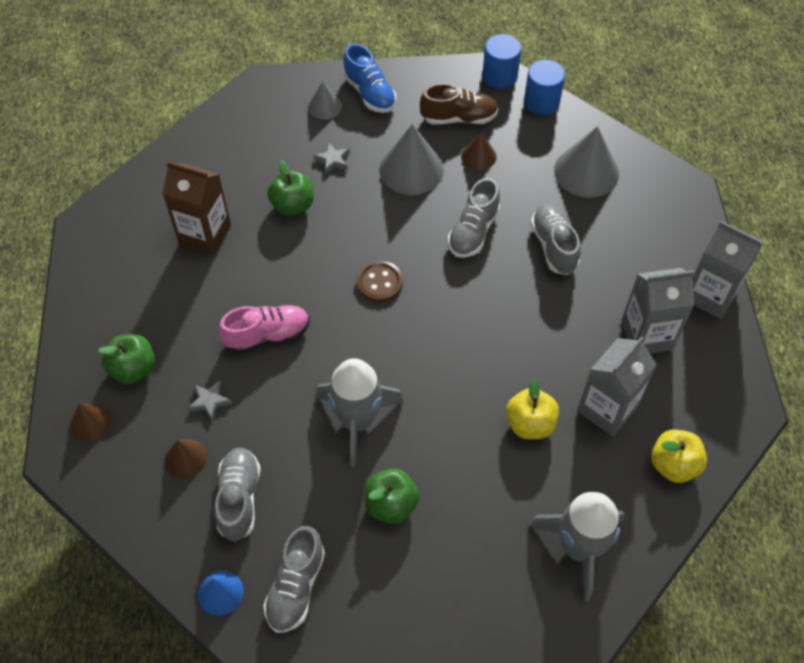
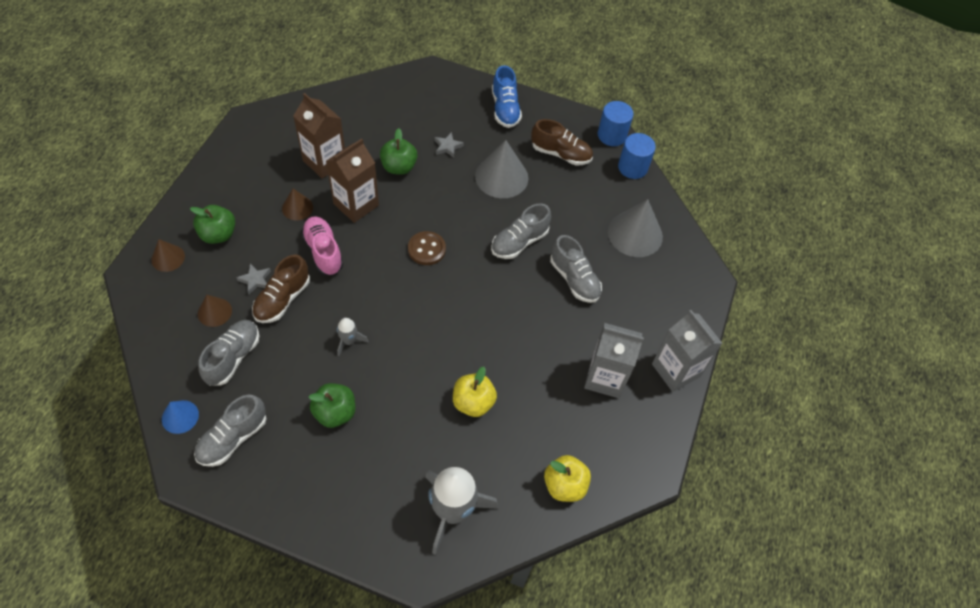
camera: 20 degrees right, 0 degrees up
pink shoe [219,305,310,353] -> pink shoe turned 120 degrees counterclockwise [301,216,343,275]
grey cone [308,81,342,120] -> none
grey rocket [316,358,404,468] -> grey rocket [337,318,368,356], size x0.46
brown cone [461,132,497,170] -> brown cone moved to [282,188,313,220]
grey shoe [531,204,580,275] -> grey shoe turned 135 degrees clockwise [550,235,602,303]
grey carton [577,336,657,437] -> none
none -> brown shoe [252,254,310,323]
none -> brown carton [326,139,379,223]

